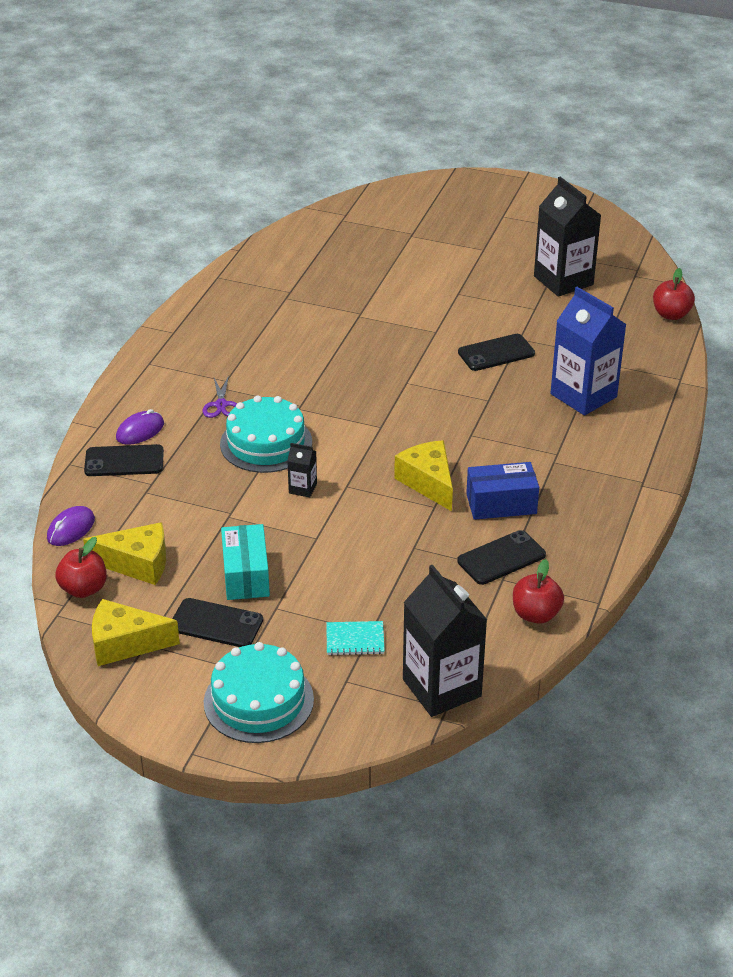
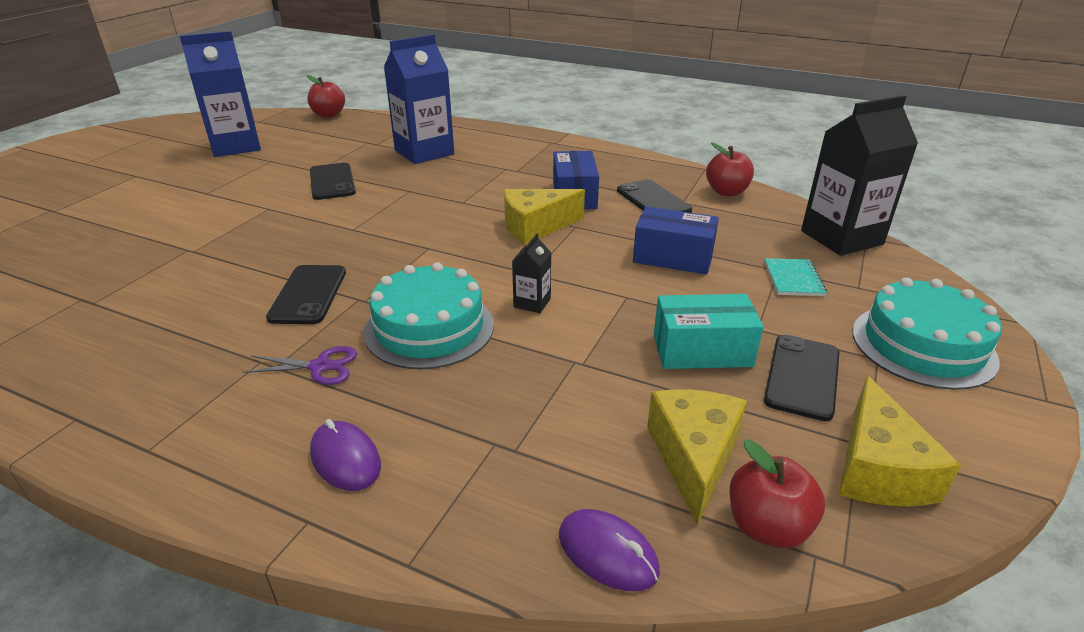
camera: 85 degrees left, 5 degrees down
black phone [84,444,164,476] -> black phone moved to [266,265,346,324]
black carton [534,177,601,297] -> blue carton [180,31,261,157]
none -> blue box [633,207,719,274]

